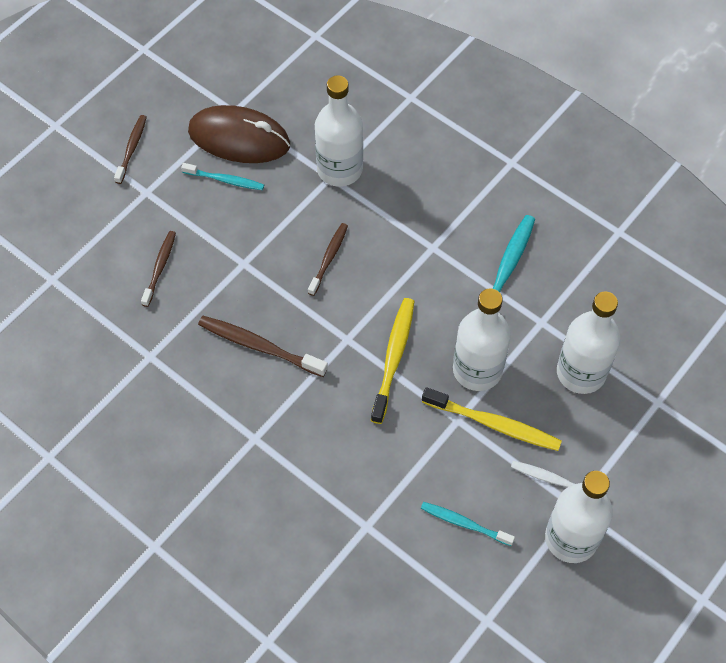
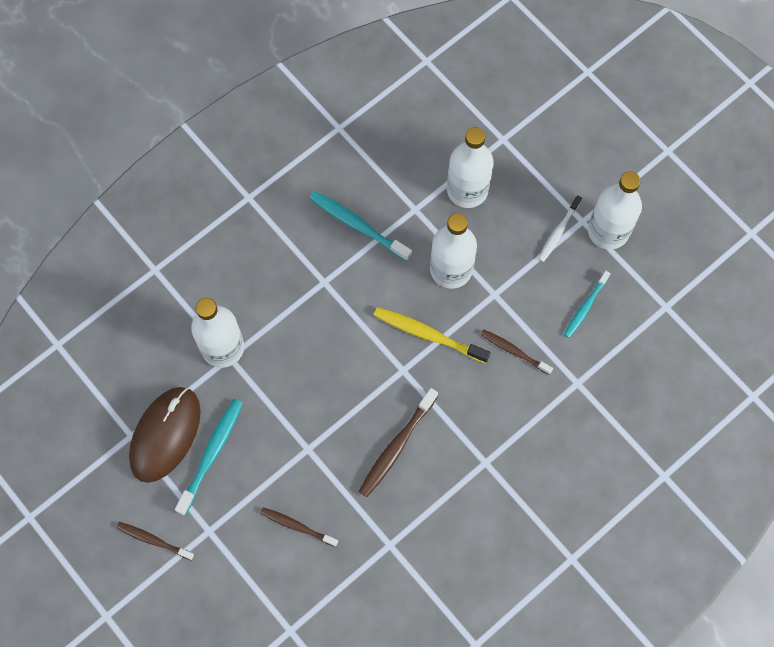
camera: 80 degrees left, 10 degrees up
turquoise toothbrush [181,163,264,190] -> turquoise toothbrush [175,399,243,515], size x1.54
brown toothbrush [308,223,348,296] -> brown toothbrush moved to [480,329,553,375]
yellow toothbrush [422,387,562,451] -> none

